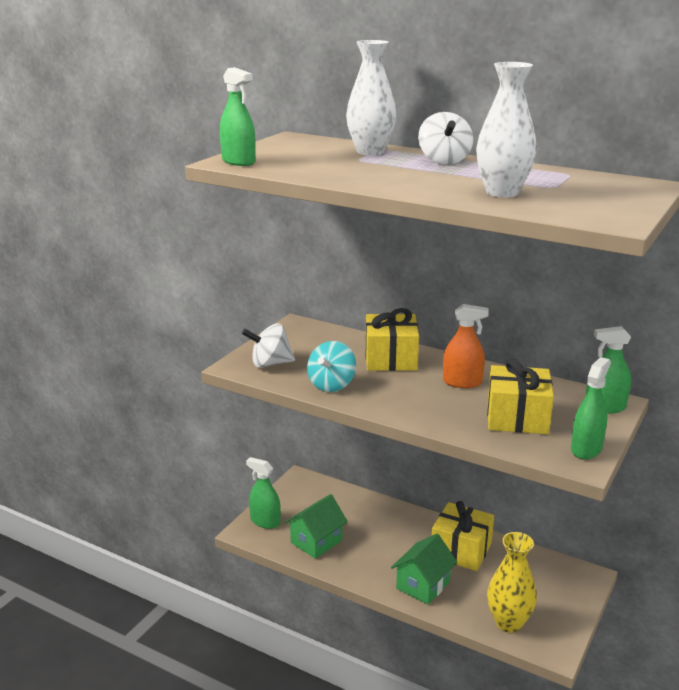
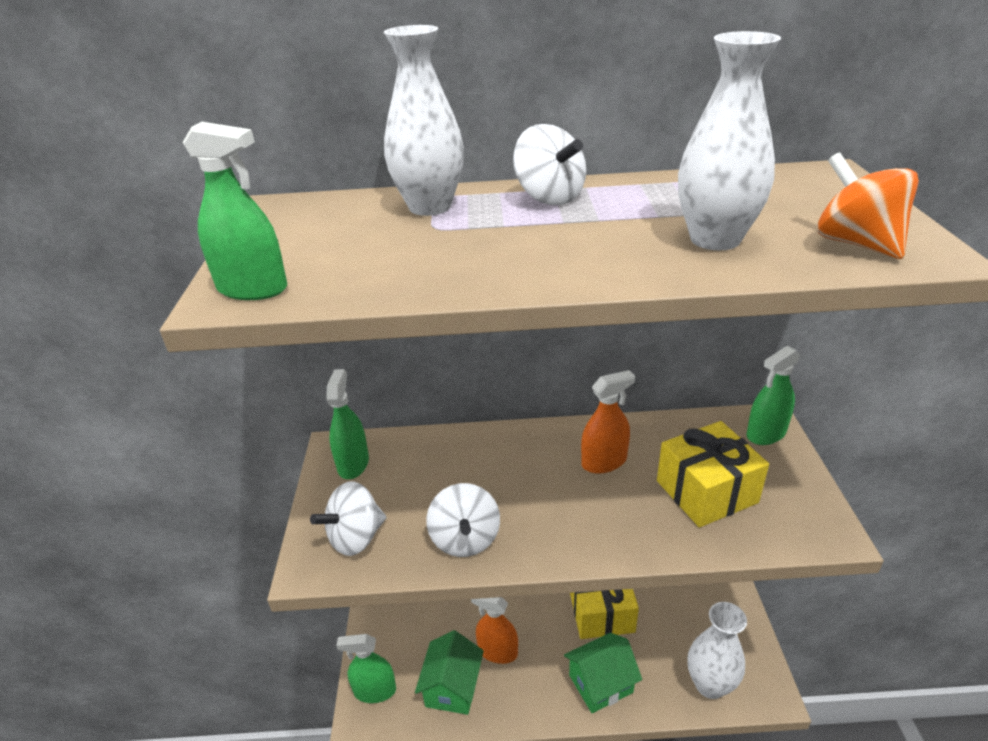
camera: 30 degrees left, 10 degrees up
turquoise spinning top [307,341,356,392] -> white spinning top [426,483,500,557]
yellow gift [366,308,419,371] -> none
green house [391,533,457,604] -> green house turned 60 degrees clockwise [564,633,642,713]
yellow vase [487,532,537,633] -> white vase [687,602,747,699]
green spray bottle [571,357,611,459] -> green spray bottle moved to [326,369,369,479]
none -> orange spray bottle [471,597,518,664]
none -> orange spinning top [817,152,919,259]

